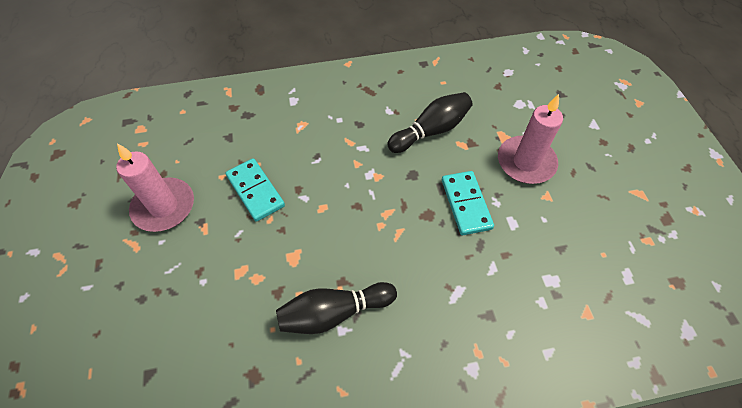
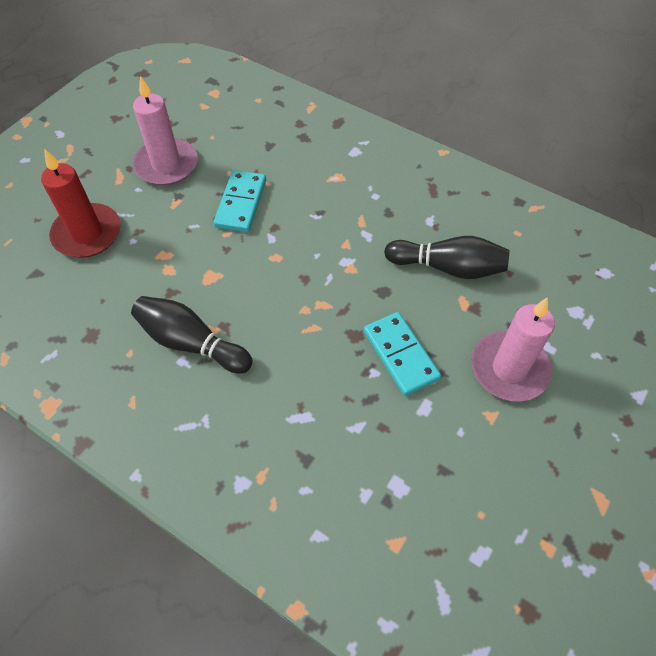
camera: 45 degrees right, 0 degrees up
turquoise domino [442,171,494,235] -> turquoise domino turned 60 degrees counterclockwise [364,312,441,396]
none -> red candle [41,149,121,258]

